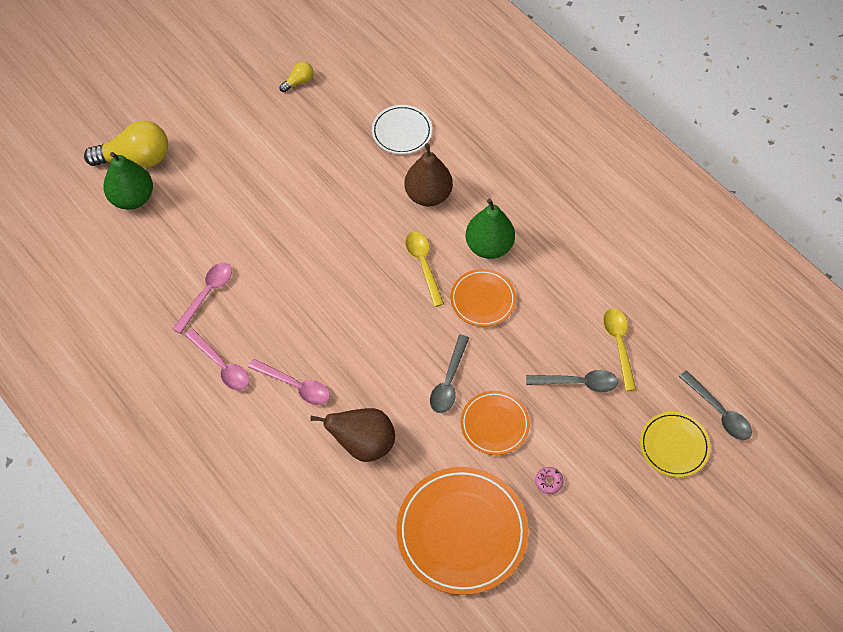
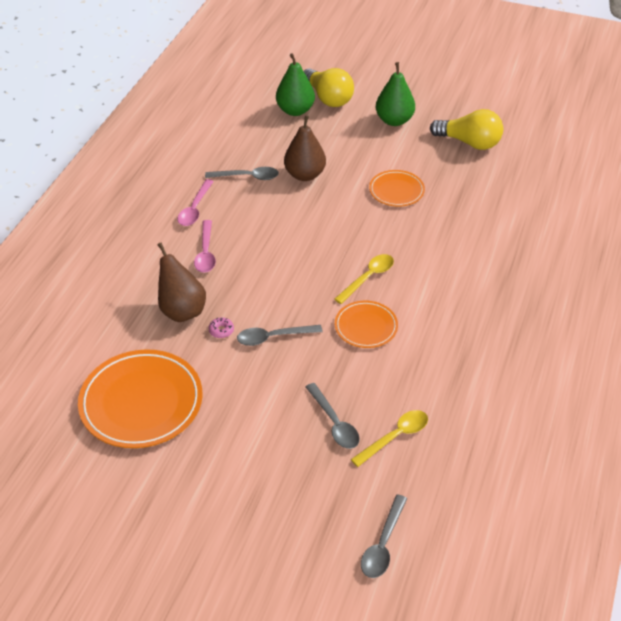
camera: 60 degrees right, 15 degrees down
pink spoon [173,263,232,334] -> grey spoon [205,167,279,180]
yellow light bulb [280,62,314,92] -> yellow light bulb [430,109,503,150], size x2.10
white plate [372,105,432,154] -> none
brown pear [405,143,453,207] -> brown pear moved to [284,115,326,181]
orange plate [461,391,530,455] -> orange plate moved to [369,170,425,206]
green pear [466,199,515,259] -> green pear moved to [376,62,415,126]
pink donut [535,467,564,494] -> pink donut moved to [209,318,234,338]
yellow plate [640,412,710,477] -> none

